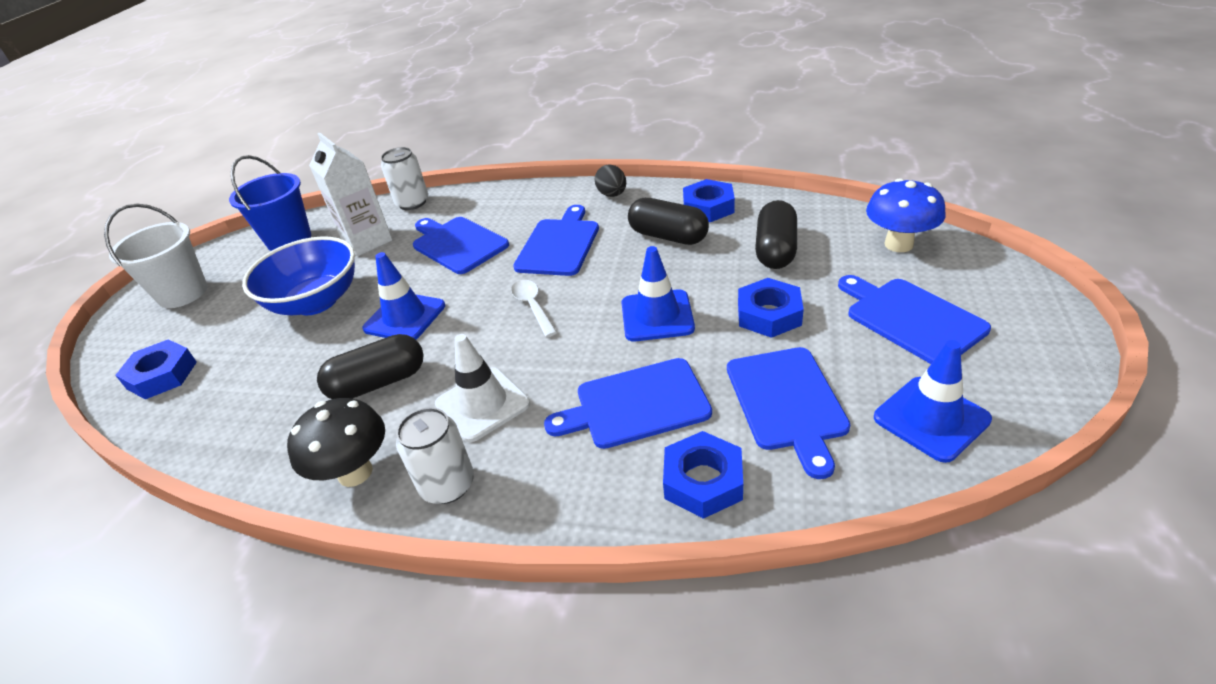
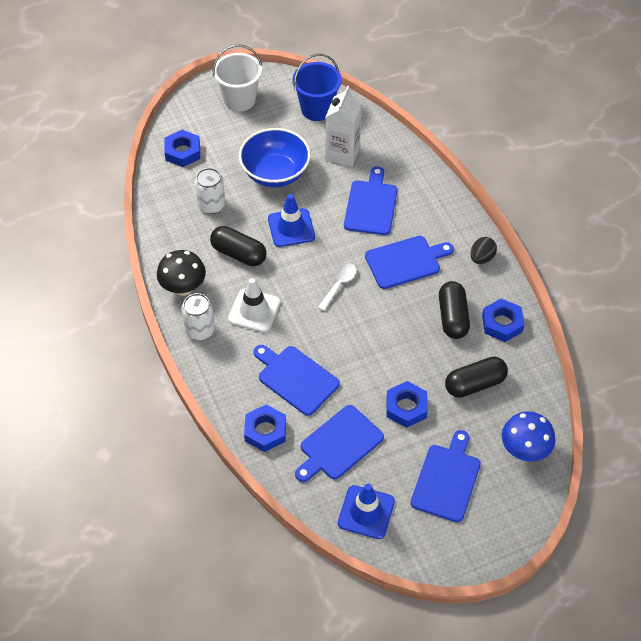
camera: 50 degrees right, 15 degrees up
white can [381,147,428,210] -> white can moved to [195,168,225,214]
blue traffic cone [621,246,695,341] -> none

